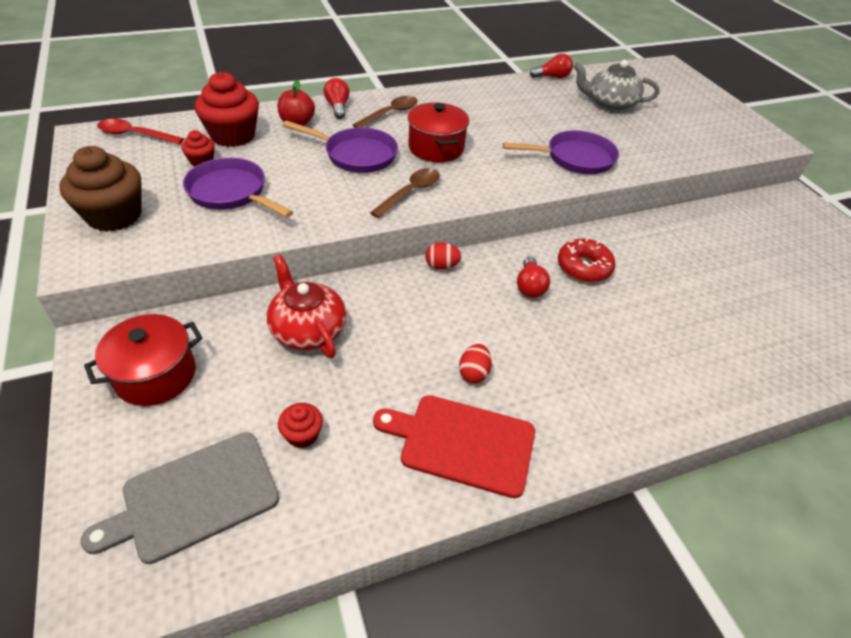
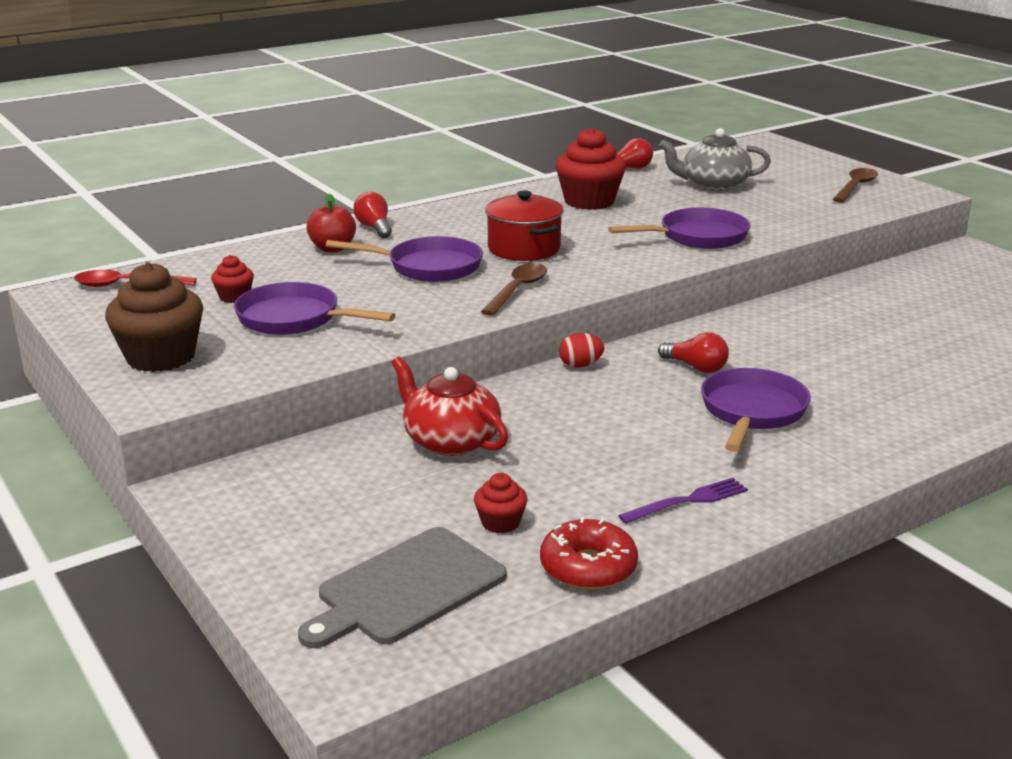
camera: 10 degrees left, 20 degrees down
red pot [84,314,203,406] -> none
red cupcake [194,72,259,147] -> red cupcake moved to [555,127,626,210]
brown spoon [353,96,418,128] -> brown spoon moved to [833,168,878,203]
red cutting board [373,395,535,498] -> purple fork [618,478,748,524]
red egg [459,344,492,383] -> none
red light bulb [517,256,550,298] -> red light bulb turned 45 degrees counterclockwise [658,332,729,373]
red donut [558,238,616,282] -> red donut moved to [540,517,638,590]
none -> purple pan [701,368,811,452]

